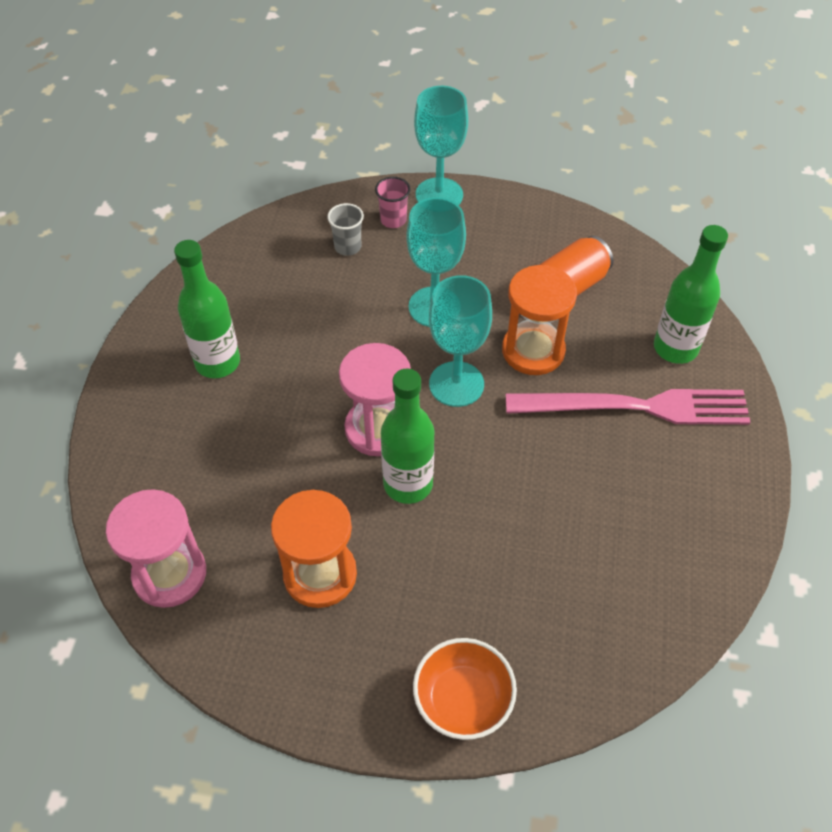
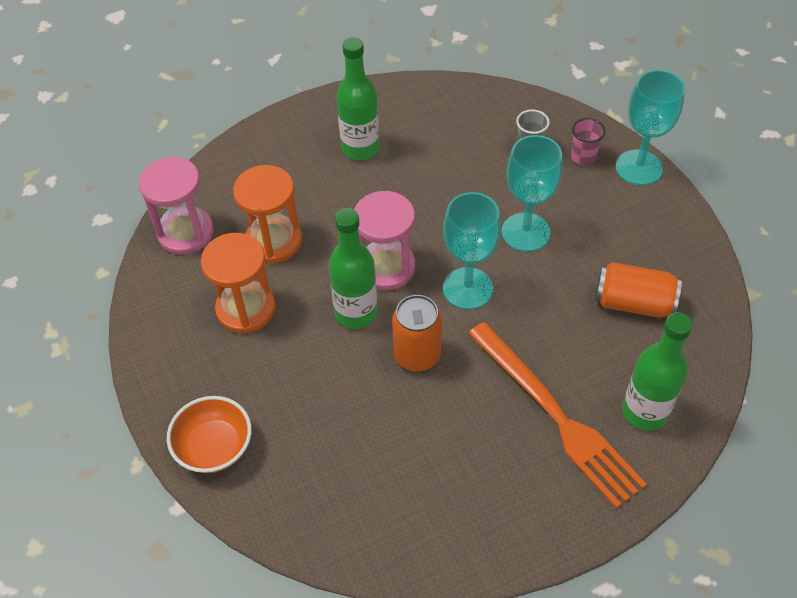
camera: 55 degrees right, 0 degrees up
orange hourglass [502,265,577,375] -> orange hourglass moved to [233,165,302,264]
pink fork [506,389,751,425] -> orange fork [468,322,647,508]
none -> orange can [392,295,442,372]

